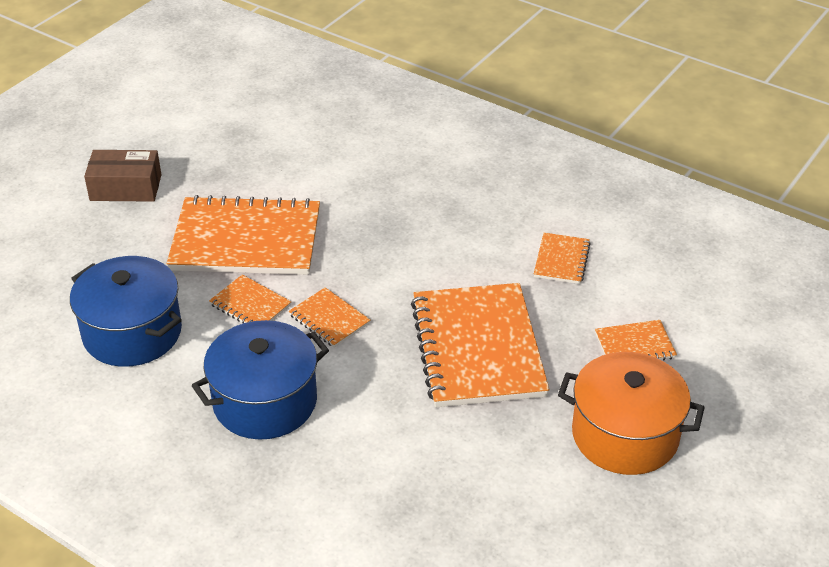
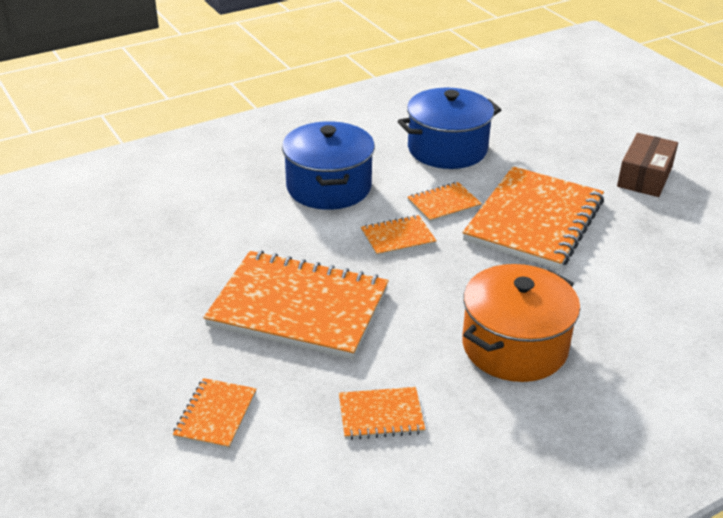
camera: 115 degrees right, 5 degrees down
orange notebook [534,233,591,284] -> orange notebook turned 45 degrees counterclockwise [339,387,425,440]
orange pot [558,352,705,475] -> orange pot moved to [462,264,580,382]

